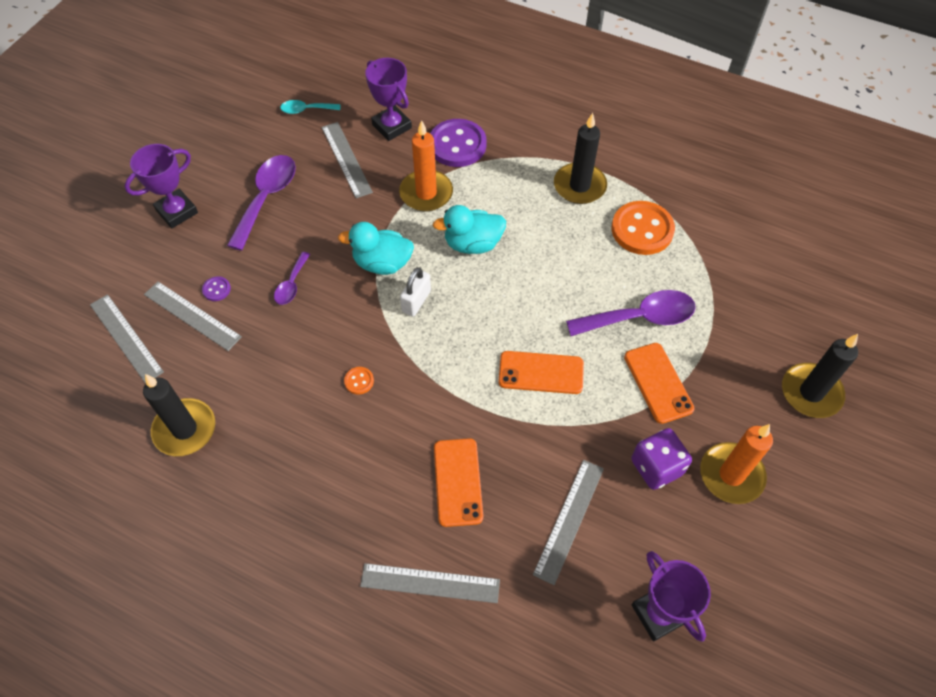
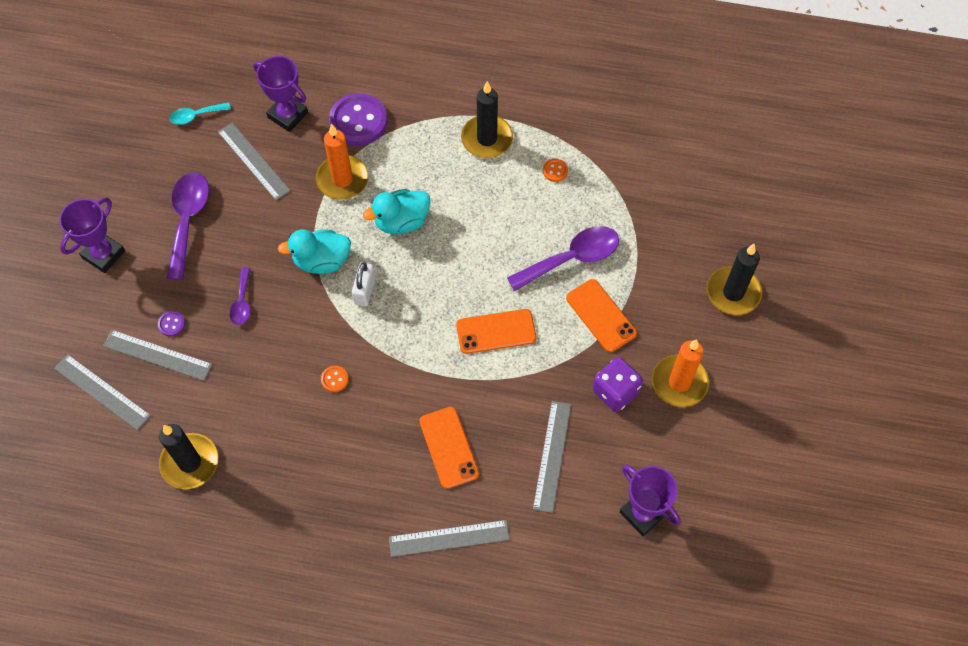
camera: 15 degrees left, 5 degrees up
orange button [611,201,675,255] -> orange button [543,159,568,182], size x0.43

